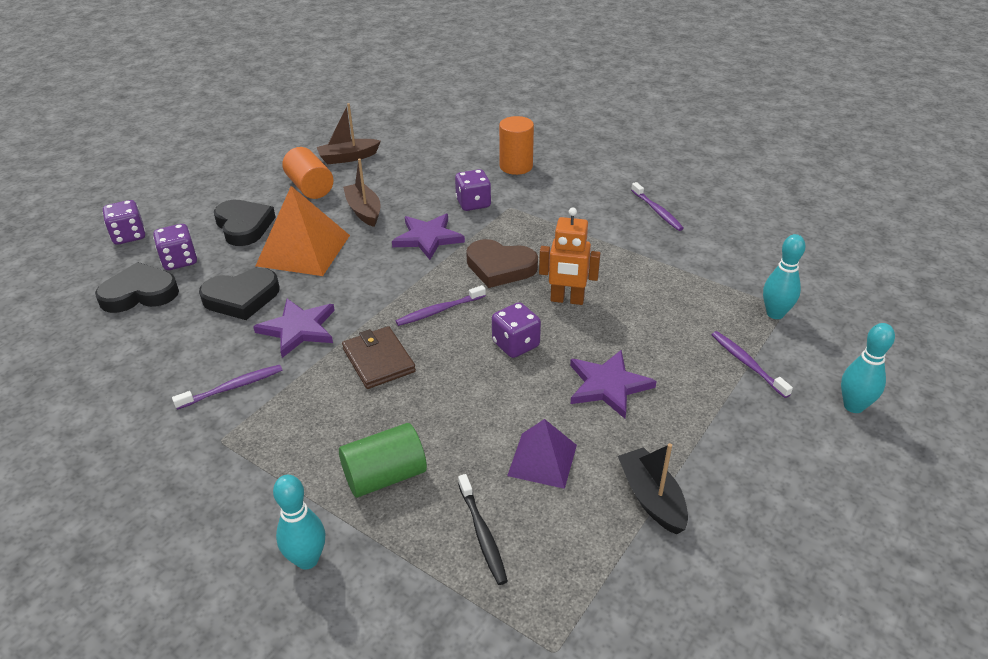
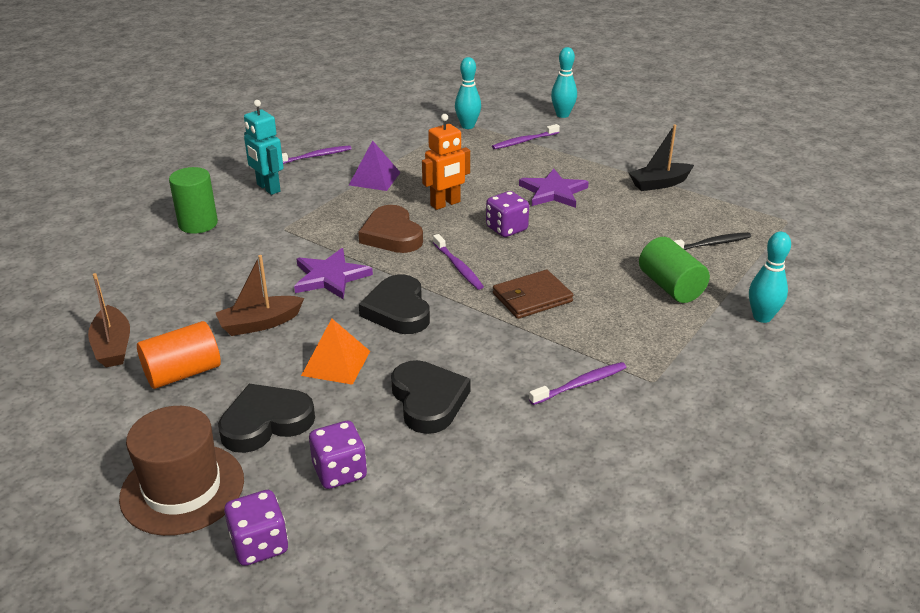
camera: 90 degrees left, 5 degrees down
black heart [95,262,179,313] -> black heart moved to [359,274,430,334]
purple toothbrush [172,365,282,410] -> purple toothbrush turned 90 degrees clockwise [529,362,626,405]
purple star [253,299,335,358] -> none
orange pyramid [256,186,350,276] -> orange pyramid [301,319,370,385], size x0.61
purple dice [455,169,491,211] -> none
brown heart [466,239,538,288] -> brown heart turned 135 degrees clockwise [358,205,423,253]
orange cylinder [499,116,534,175] -> green cylinder [169,167,218,234]
purple pyramid [507,419,577,489] -> purple pyramid moved to [349,140,401,191]
orange robot [539,207,600,305] -> orange robot turned 45 degrees clockwise [422,114,470,210]
none -> brown hat [119,406,244,536]
none -> turquoise robot [244,100,284,195]

